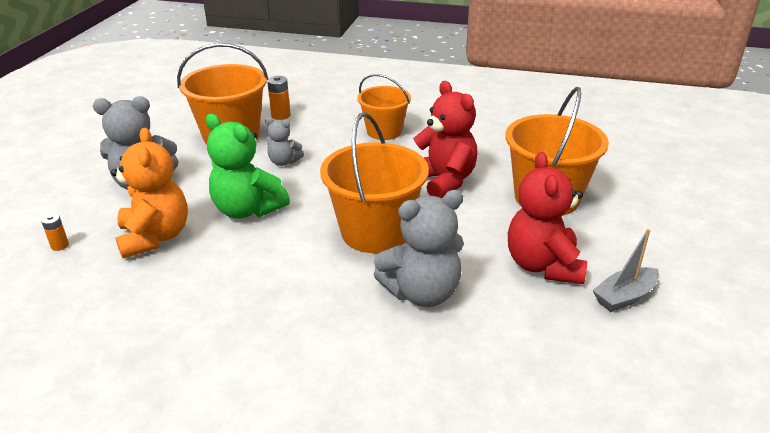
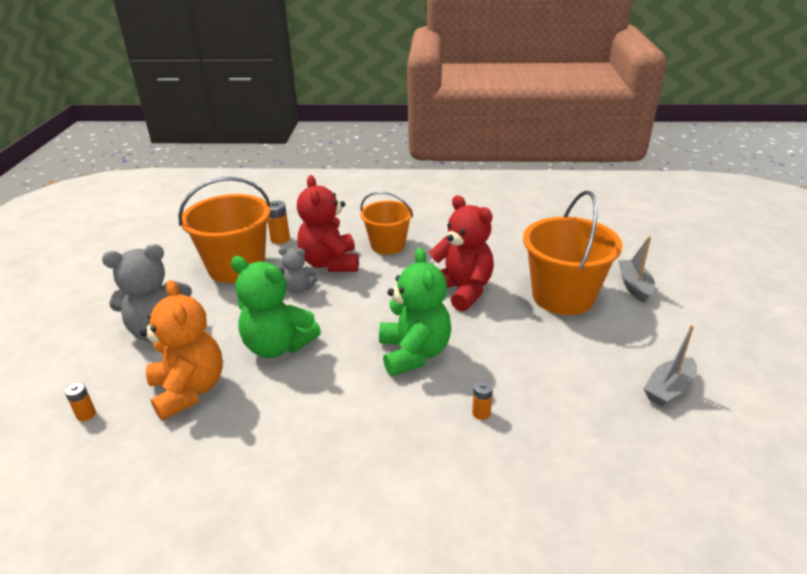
camera: 10 degrees left, 0 degrees up
orange bucket [320,112,429,253] -> green teddy bear [379,248,451,376]
grey teddy bear [374,190,464,307] -> orange battery [472,380,493,420]
red teddy bear [508,152,587,284] -> red teddy bear moved to [297,175,359,272]
none -> grey boat [618,236,655,302]

